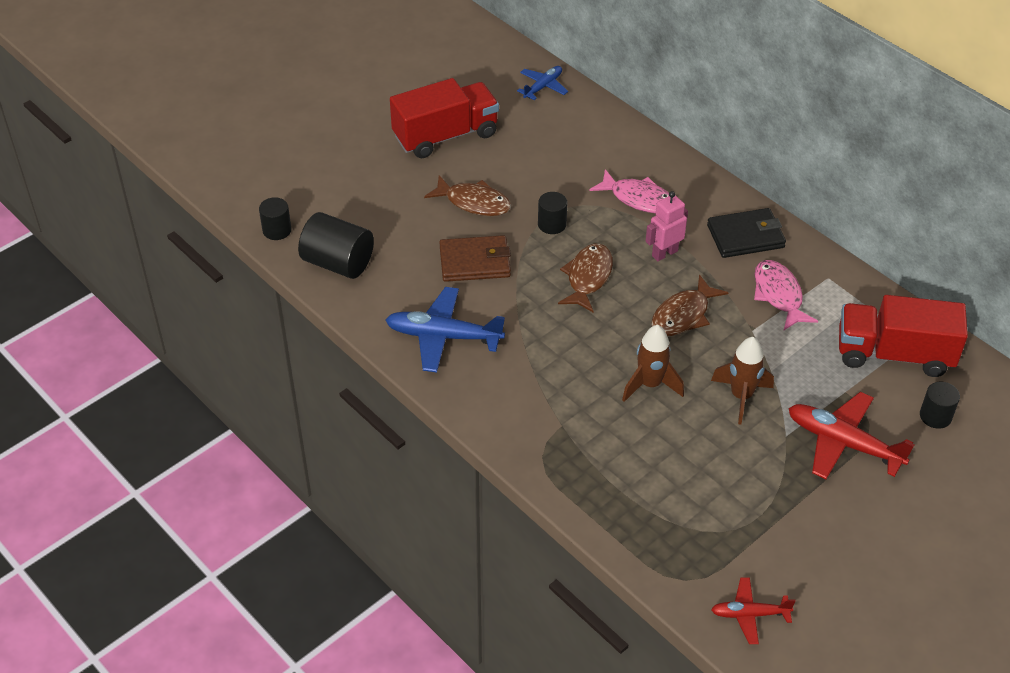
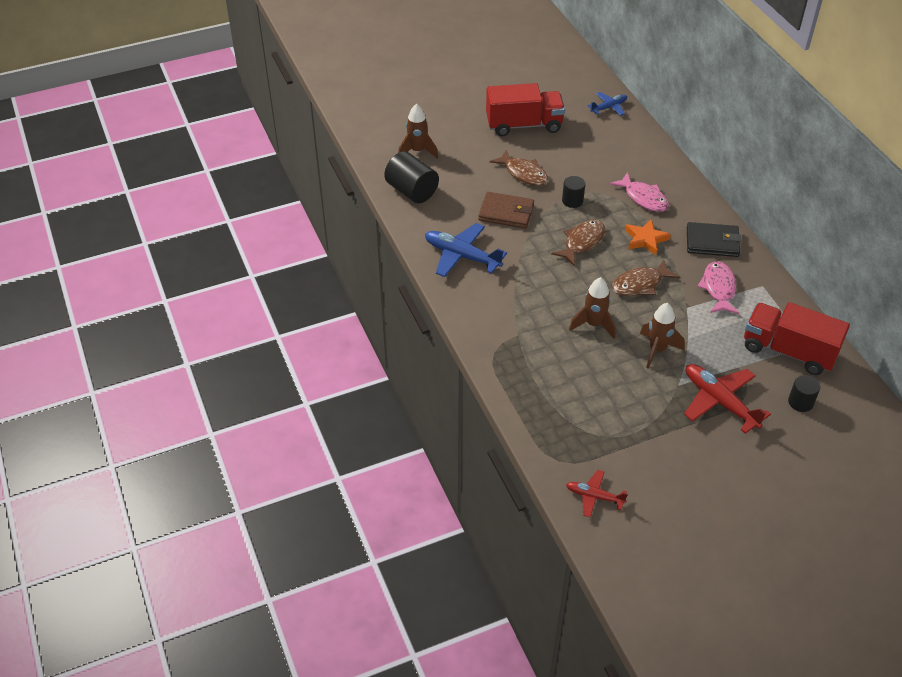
camera: 20 degrees right, 0 degrees up
black cylinder [259,197,291,240] -> none
pink robot [646,191,688,261] -> orange star [625,219,671,255]
none -> brown rocket [398,104,438,159]

